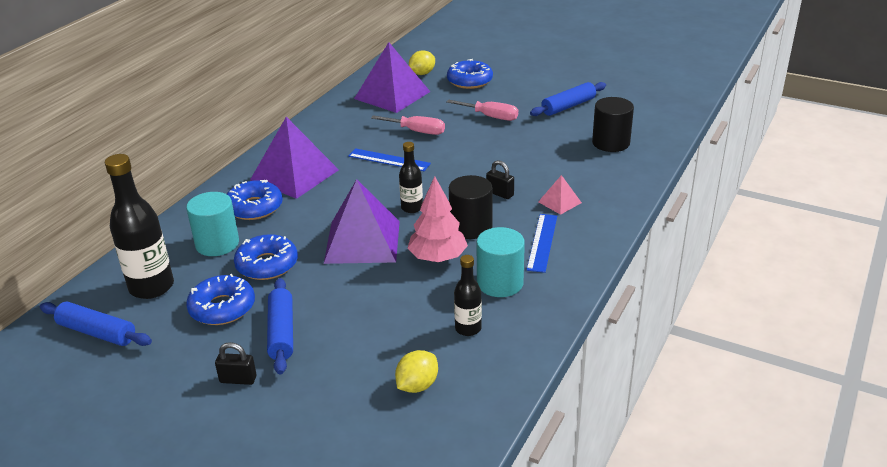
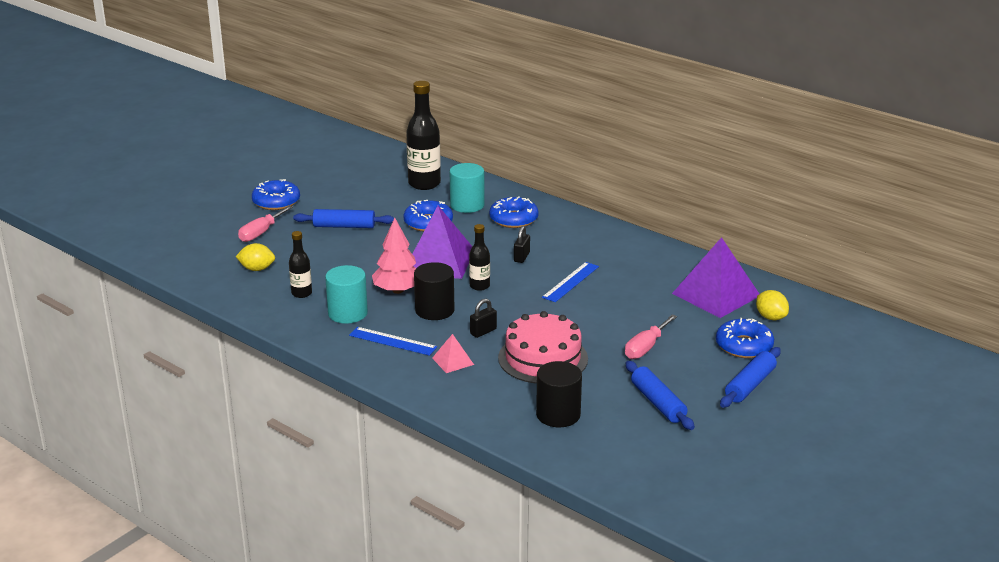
camera: 100 degrees right, 5 degrees down
blue rolling pin [40,302,152,346] -> blue rolling pin moved to [720,347,781,408]
blue donut [186,274,255,325] -> blue donut moved to [252,179,300,210]
black padlock [215,342,256,385] -> black padlock moved to [514,226,530,263]
purple pyramid [250,117,339,199] -> none
pink screwdriver [371,115,445,135] -> pink screwdriver moved to [238,206,293,242]
yellow lemon [395,350,438,393] -> yellow lemon turned 45 degrees counterclockwise [235,243,275,271]
none -> pink cake [498,311,588,384]

